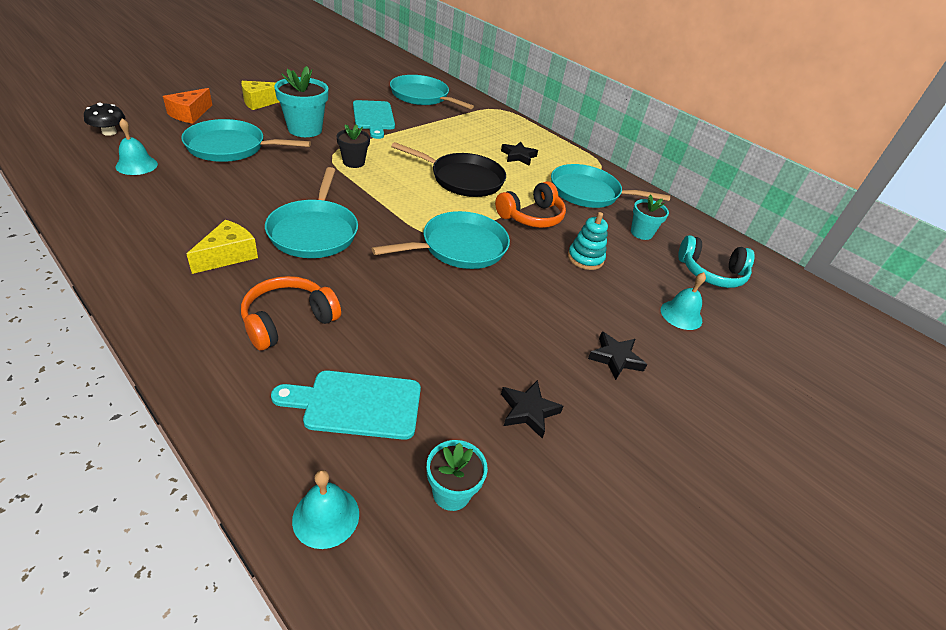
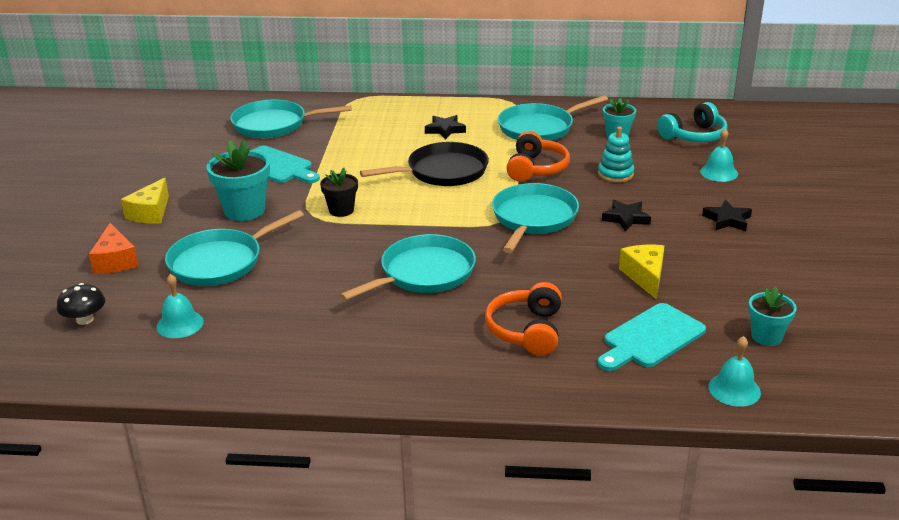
camera: 35 degrees left, 10 degrees down
yellow cheese [187,220,258,274] -> yellow cheese moved to [619,245,664,300]
turquoise pan [265,167,358,258] -> turquoise pan turned 90 degrees counterclockwise [340,234,476,301]
black star [501,380,564,438] -> black star moved to [602,200,651,232]

